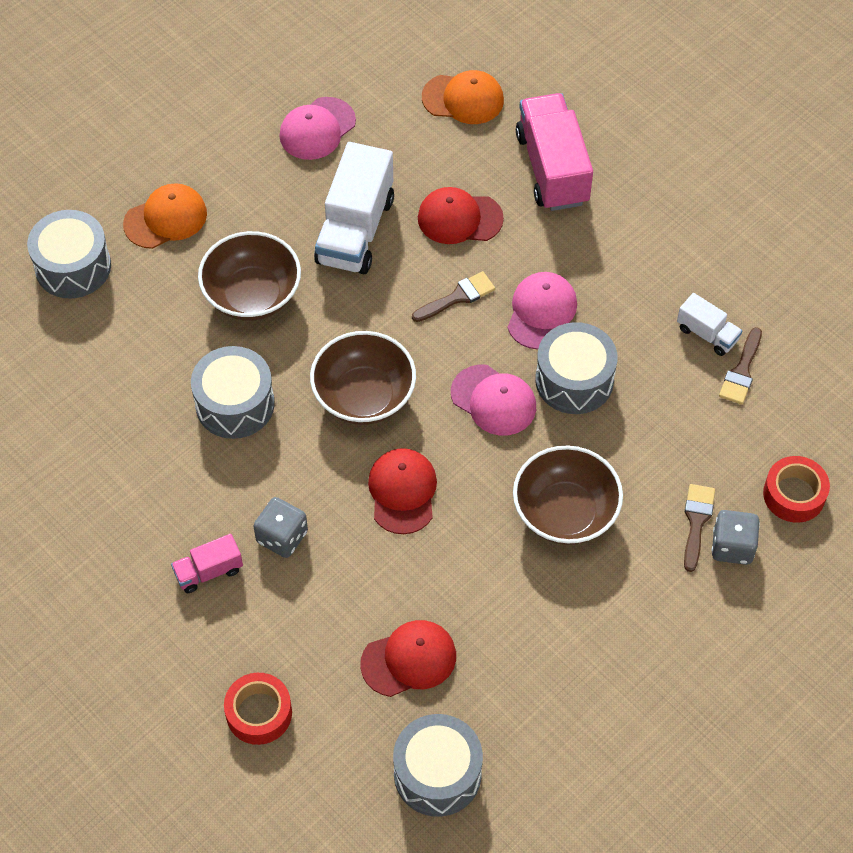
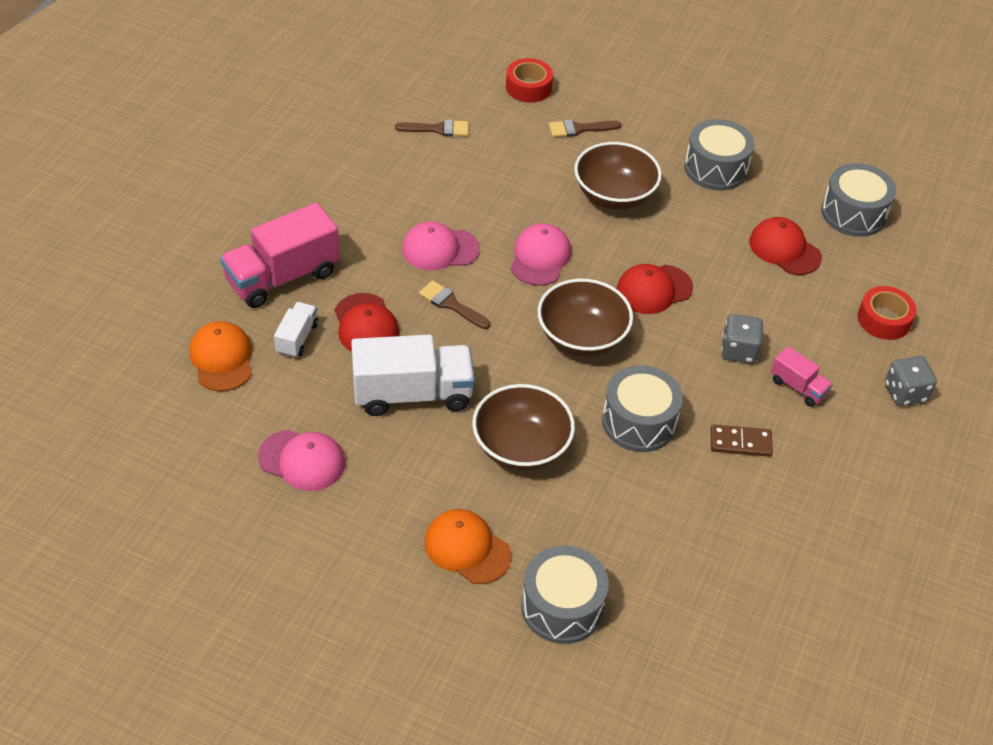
camera: 115 degrees left, 10 degrees down
grey drum [535,322,618,414] -> grey drum moved to [684,119,755,191]
white truck [677,293,742,356] -> white truck moved to [274,302,318,358]
grey dice [712,510,760,565] -> grey dice moved to [885,356,937,406]
none -> brown domino [710,424,773,457]

